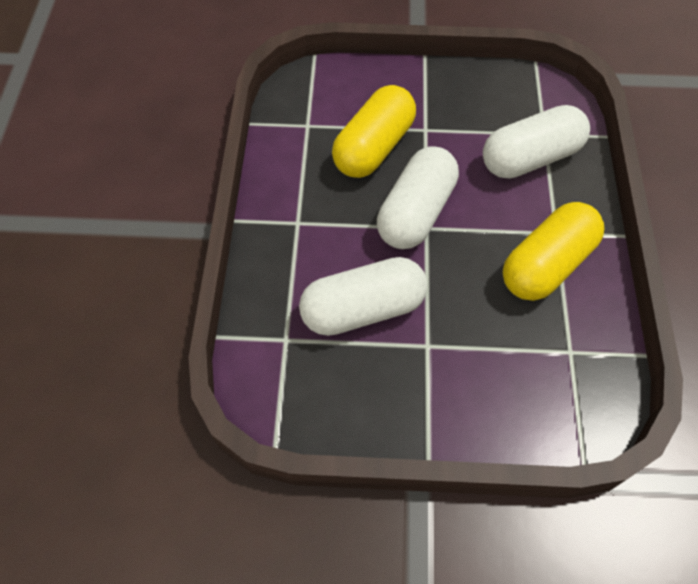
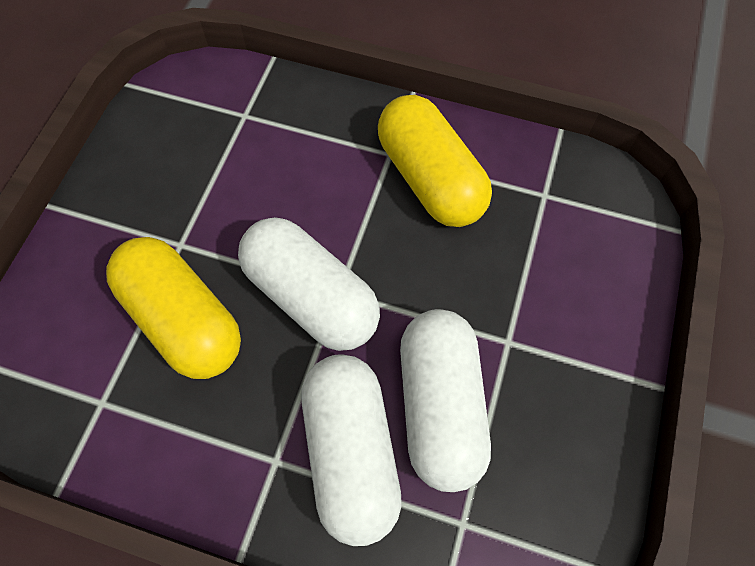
camera: 75 degrees left, 5 degrees up
white capsule [483,105,590,179] -> white capsule moved to [301,354,402,546]

